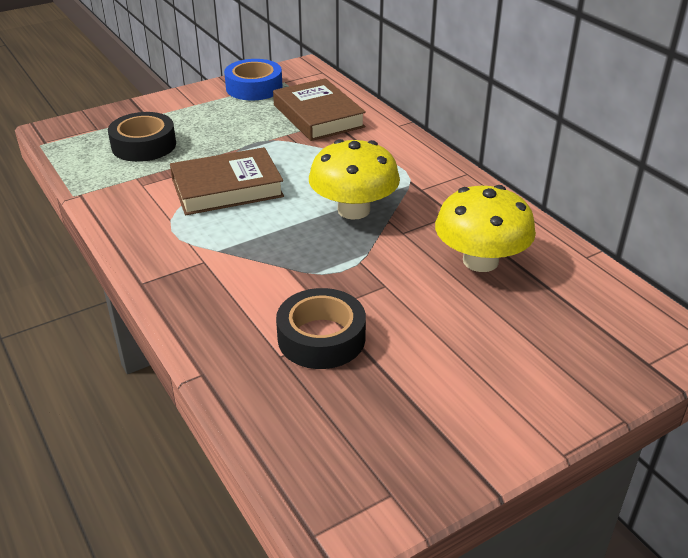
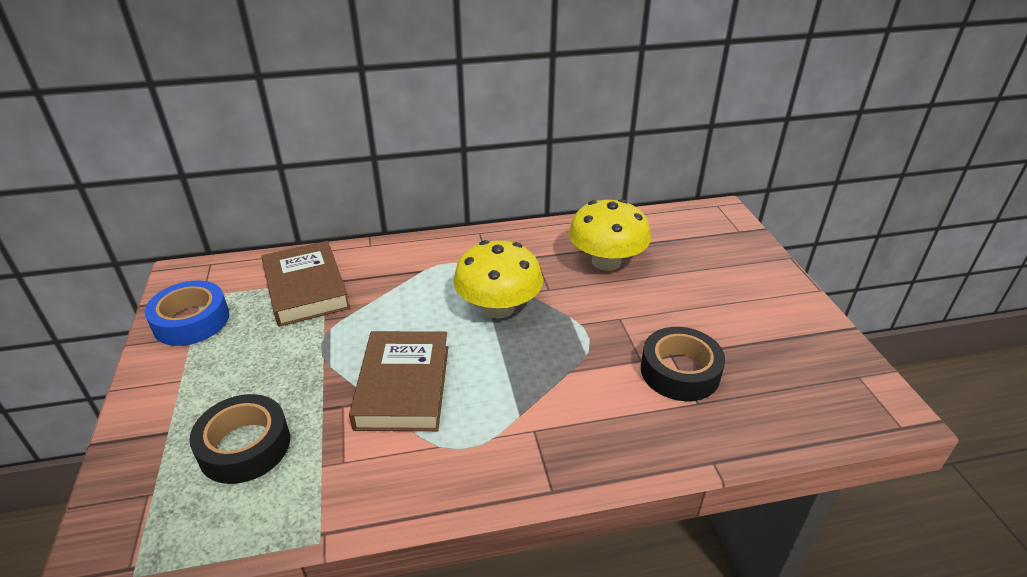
camera: 70 degrees left, 0 degrees up
brown book [273,78,366,141] -> brown book turned 75 degrees clockwise [261,241,350,327]

